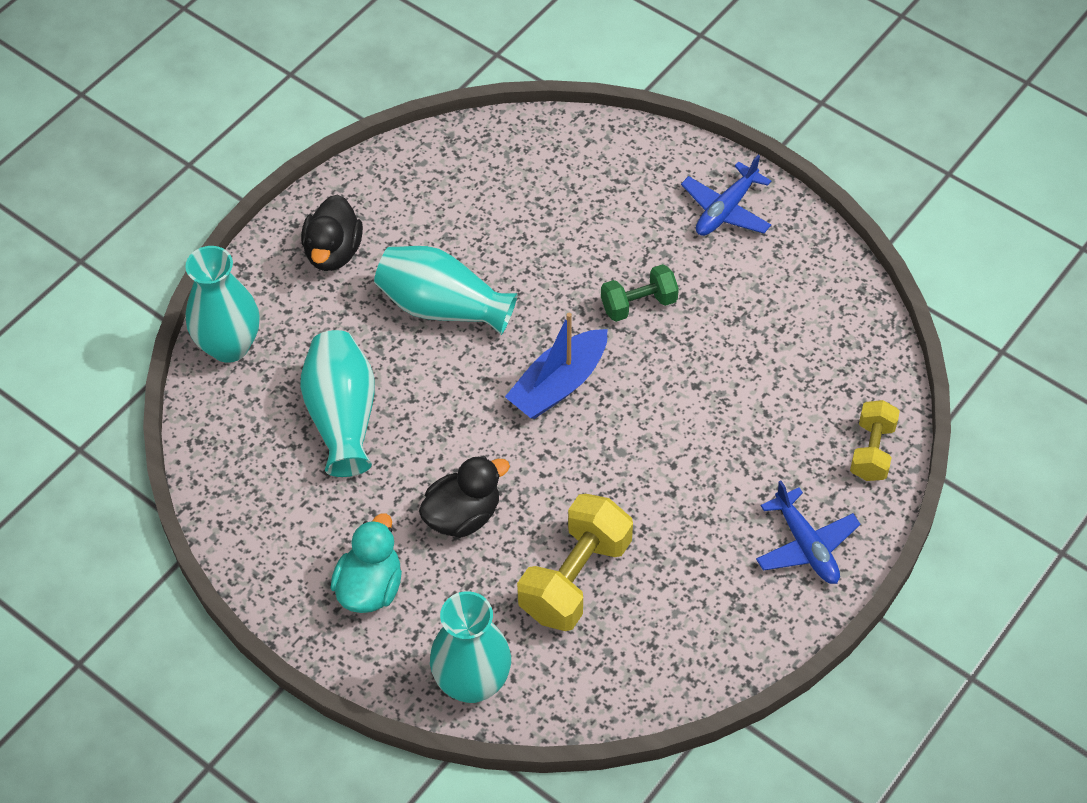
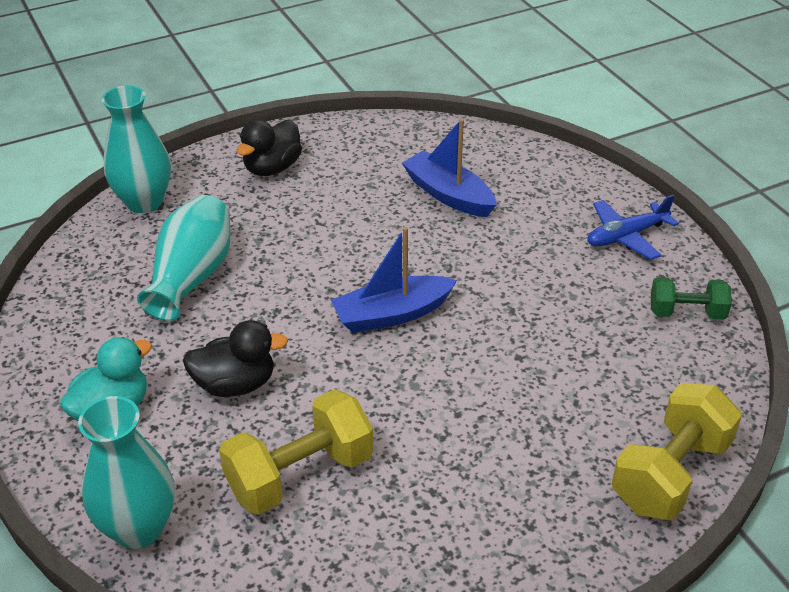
camera: 25 degrees right, 15 degrees down
turquoise vase [374,246,517,335] -> none
green dumbbell [601,264,679,322] -> green dumbbell moved to [651,277,732,320]
blue plane [756,481,860,584] -> none
yellow dumbbell [850,400,900,481] -> yellow dumbbell [612,383,742,520], size x1.65
none -> blue boat [402,119,497,217]

